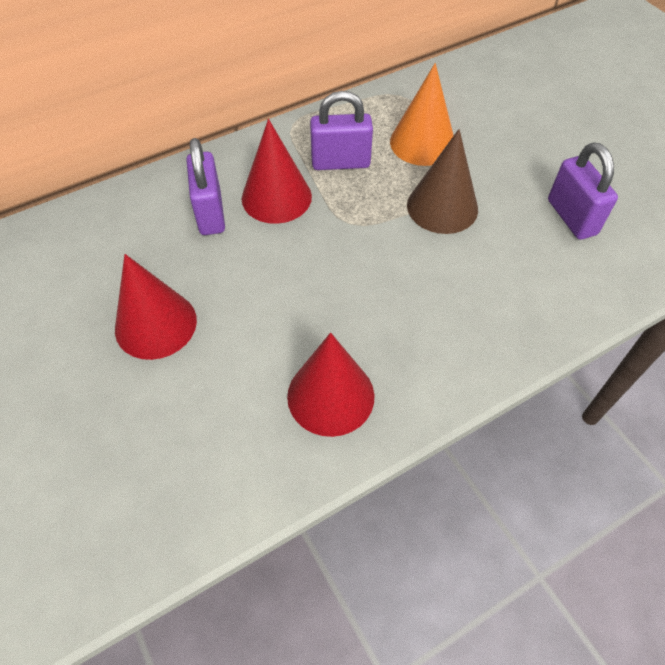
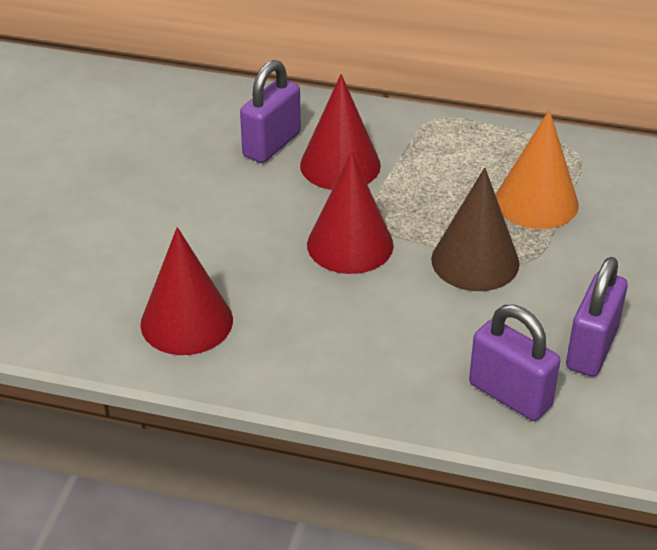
camera: 45 degrees right, 15 degrees down
red cone [115,254,197,360] -> red cone moved to [307,151,394,274]
purple padlock [310,91,373,170] -> purple padlock moved to [469,305,560,421]

